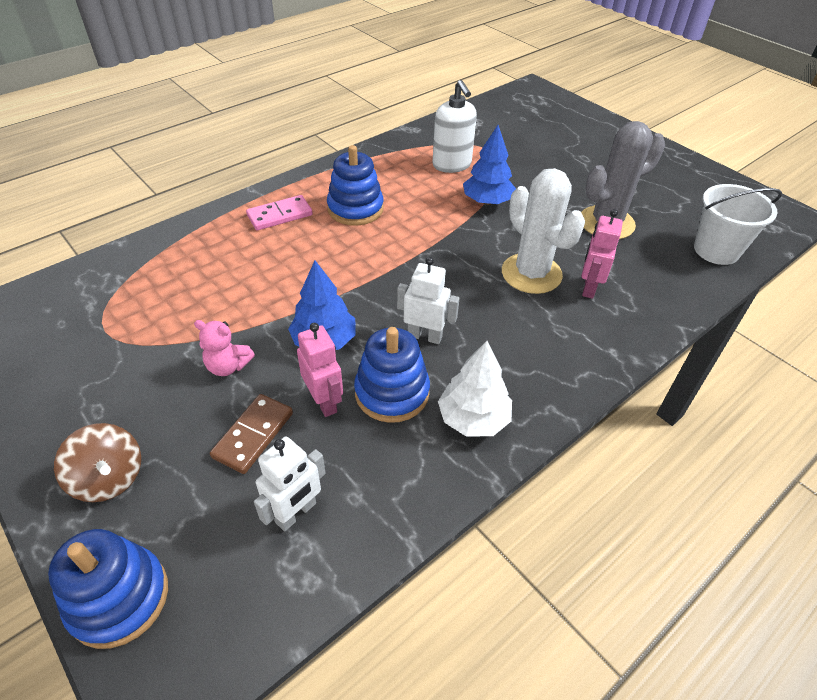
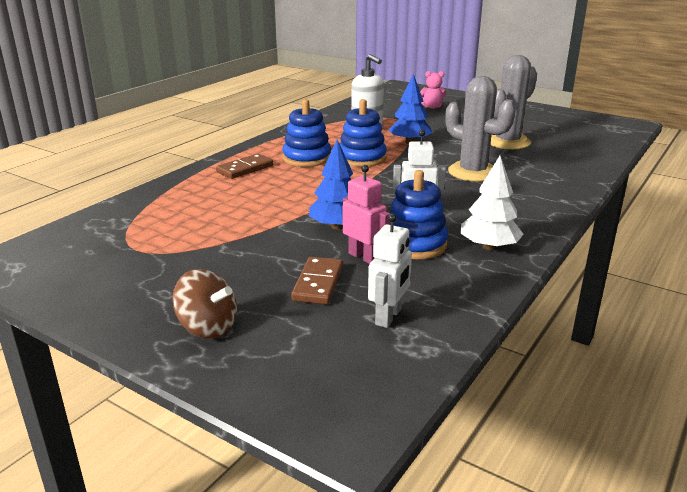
camera: 15 degrees left, 20 degrees down
blue stacking toy [48,529,168,649] -> blue stacking toy moved to [340,99,387,167]
pink teddy bear [194,320,255,376] -> pink teddy bear moved to [420,71,446,109]
pink domino [246,195,313,230] -> brown domino [216,154,273,179]
white cactus [502,168,585,294] -> grey cactus [445,76,516,181]
pink robot [581,209,623,299] -> none
white bucket [694,184,782,265] -> none

